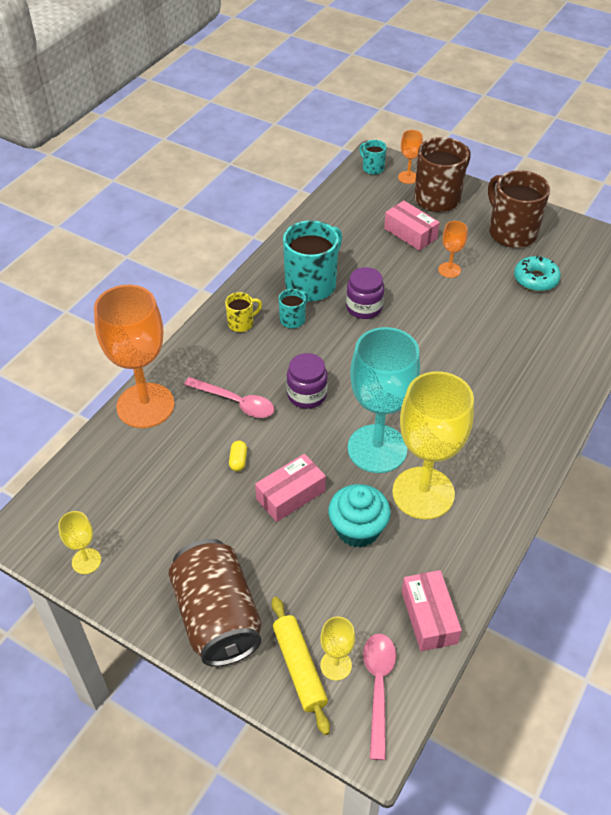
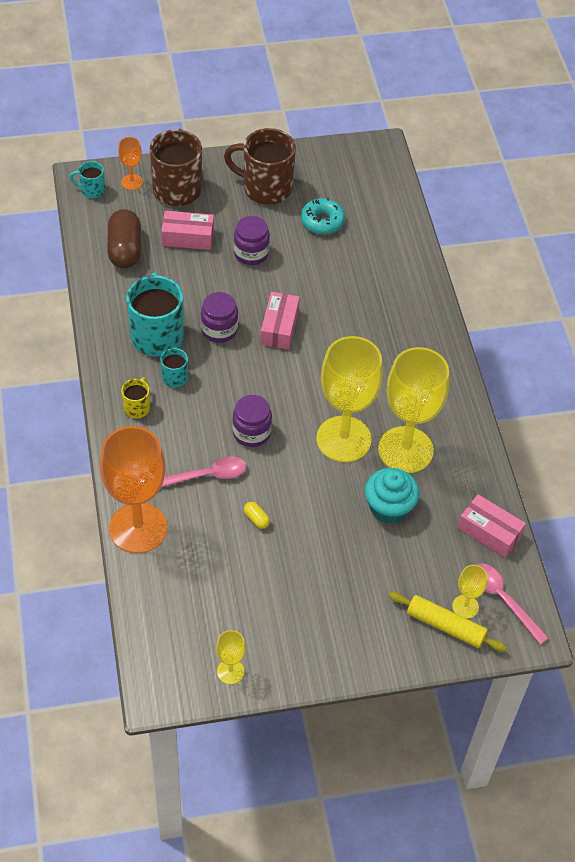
camera: 45 degrees left, 5 degrees up
brown can [168,539,261,667] -> none
pink box [255,454,326,522] -> pink box moved to [260,292,300,350]
turquoise goblet [348,327,420,473] -> yellow goblet [316,336,383,462]
orange goblet [438,221,467,278] -> purple jar [234,216,270,265]
none -> brown capsule [107,209,141,269]

